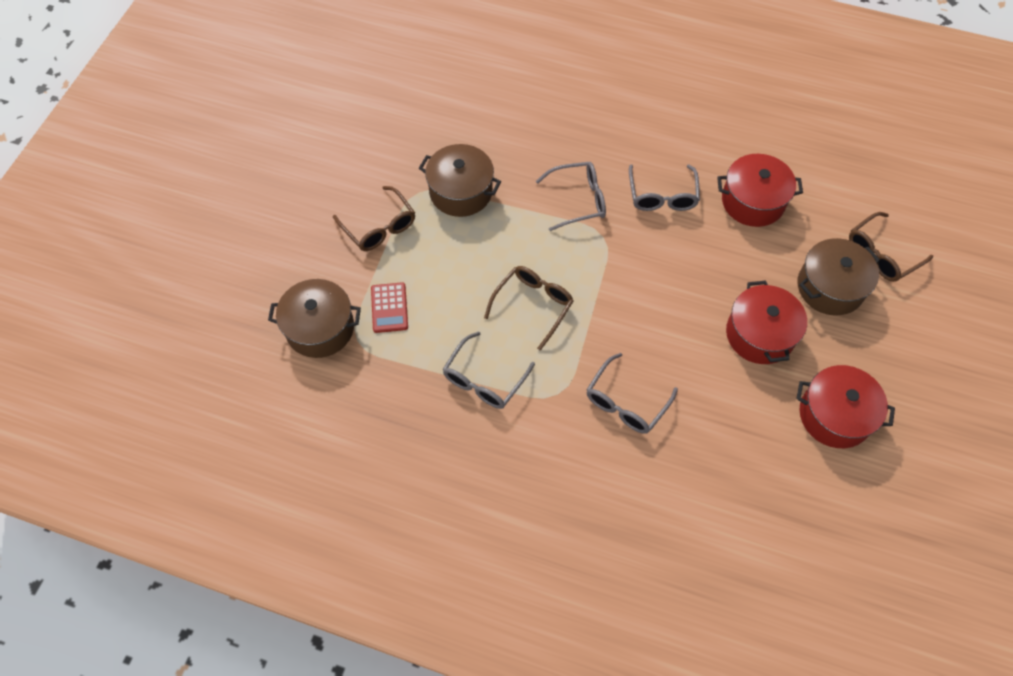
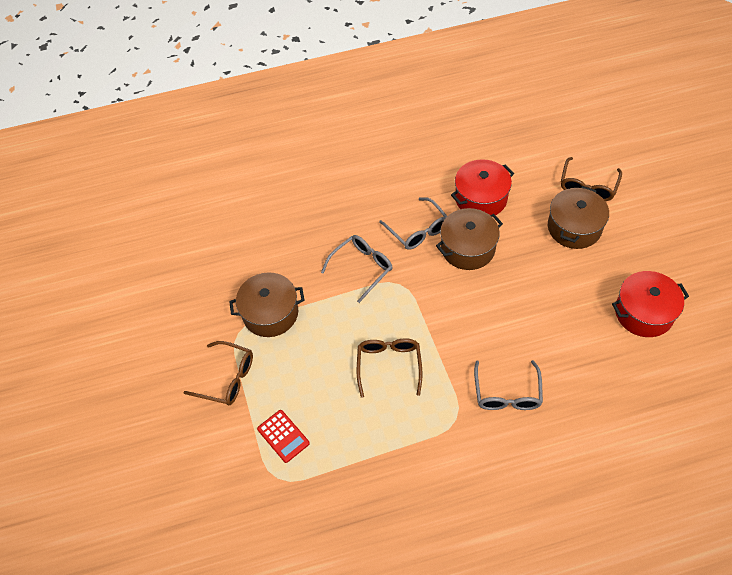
camera: 30 degrees left, 5 degrees down
brown pot [268,279,361,358] -> brown pot moved to [436,208,503,270]
grey glasses [443,331,535,409] -> none
red pot [726,280,807,364] -> none

